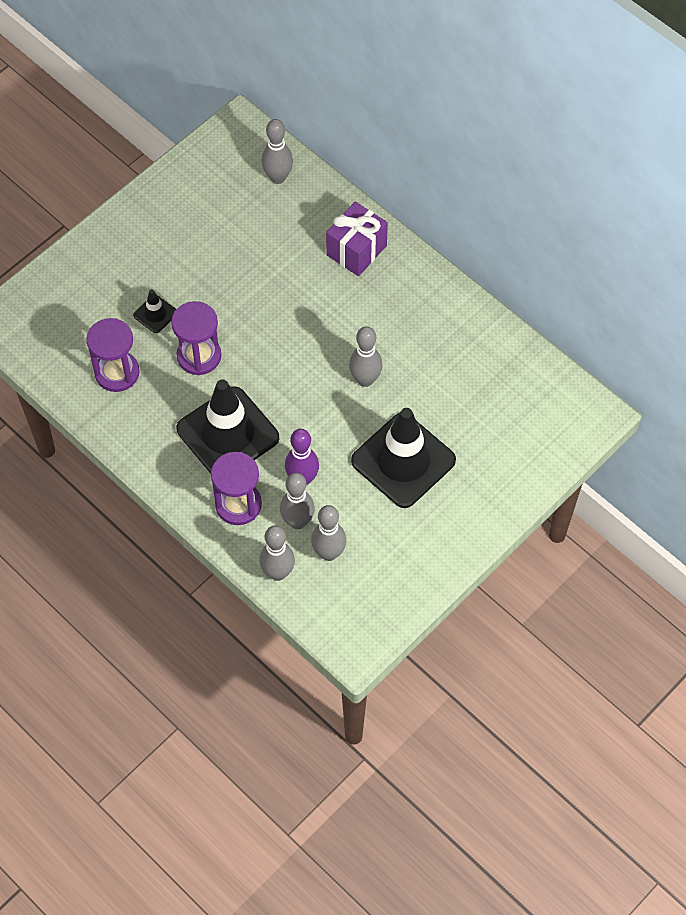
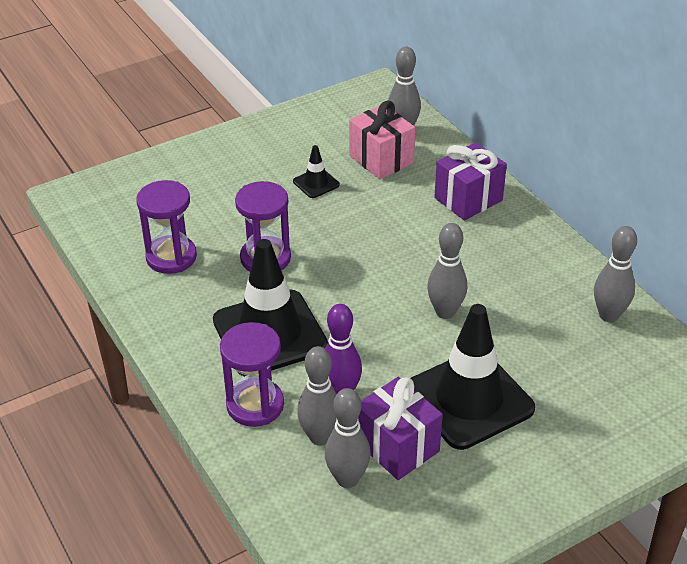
camera: 15 degrees right, 20 degrees down
black traffic cone [133,290,176,333] -> black traffic cone moved to [293,145,340,198]
grey bowling pin [260,525,295,581] -> grey bowling pin moved to [594,226,637,322]
none -> pink gift [349,101,415,179]
none -> purple gift [358,377,443,480]

